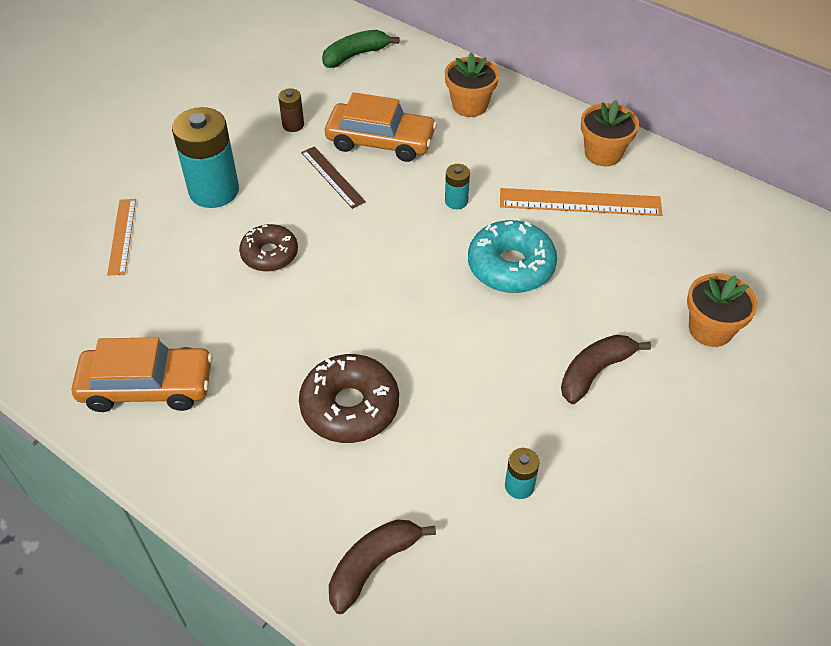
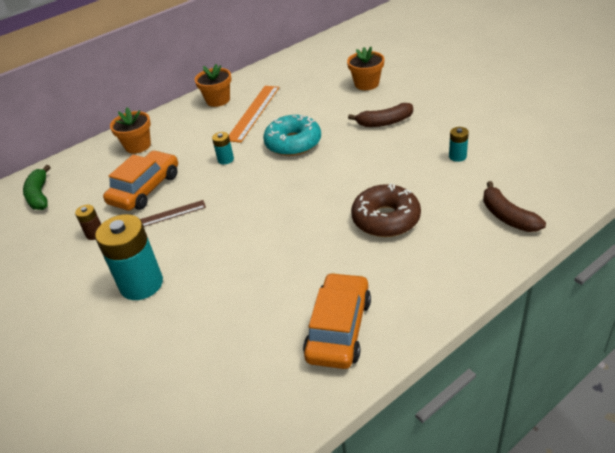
camera: 70 degrees left, 10 degrees down
orange ruler [107,199,136,276] -> none
brown donut [239,224,298,272] -> none
brown banana [561,335,651,404] -> brown banana turned 75 degrees counterclockwise [348,103,413,127]

